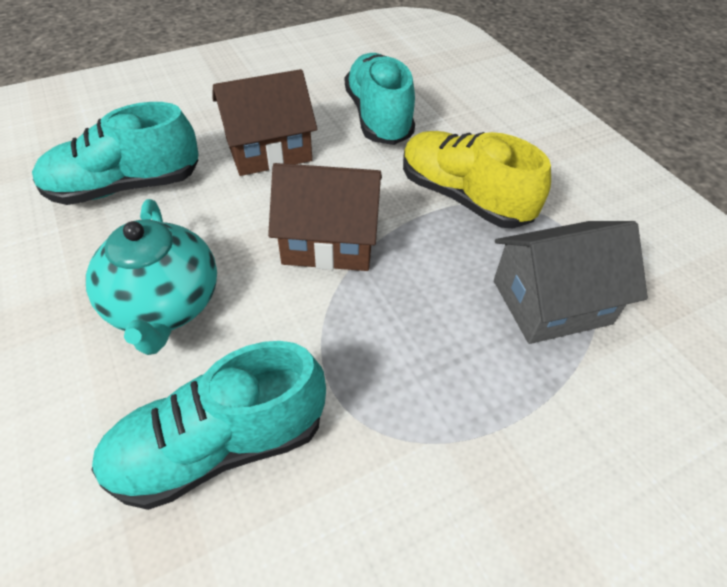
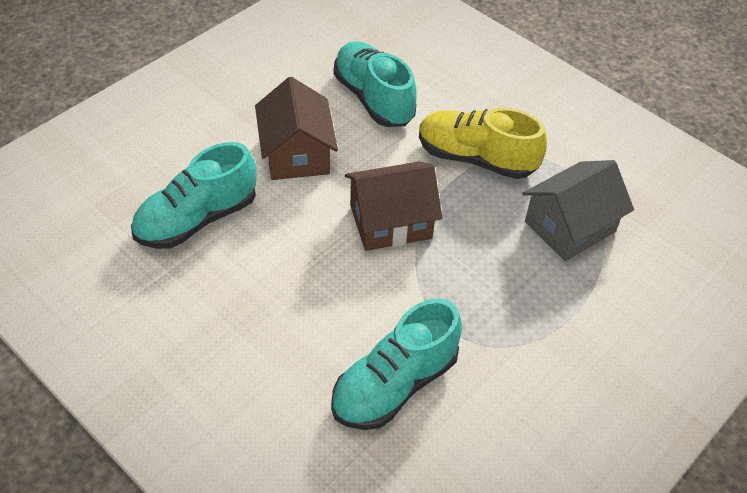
camera: 20 degrees left, 0 degrees up
turquoise teapot [86,199,217,355] -> none
brown house [213,69,317,176] -> brown house turned 60 degrees counterclockwise [255,77,338,180]

